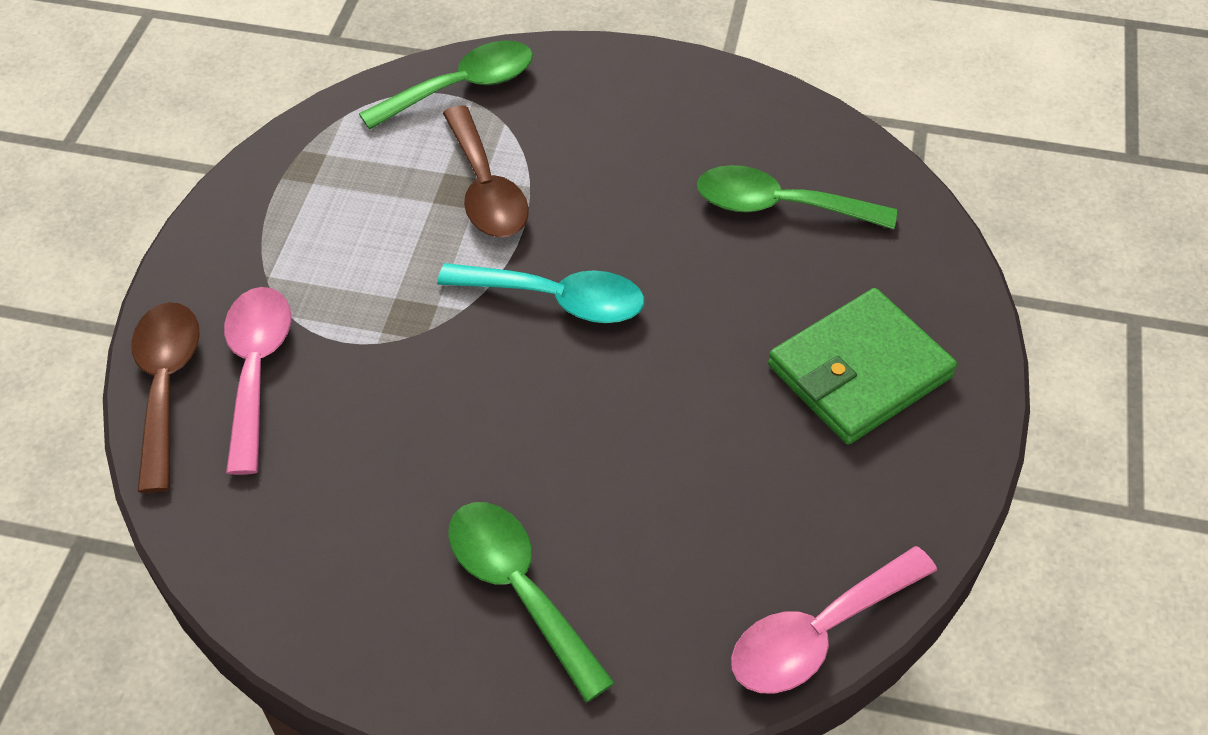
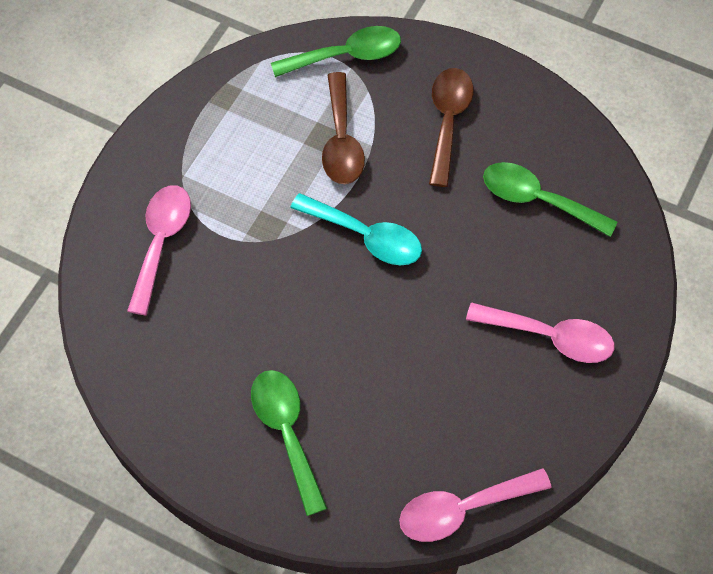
camera: 15 degrees right, 10 degrees up
brown spoon [131,302,200,493] -> brown spoon moved to [429,68,474,187]
green wallet [768,288,957,444] -> pink spoon [466,302,614,363]

